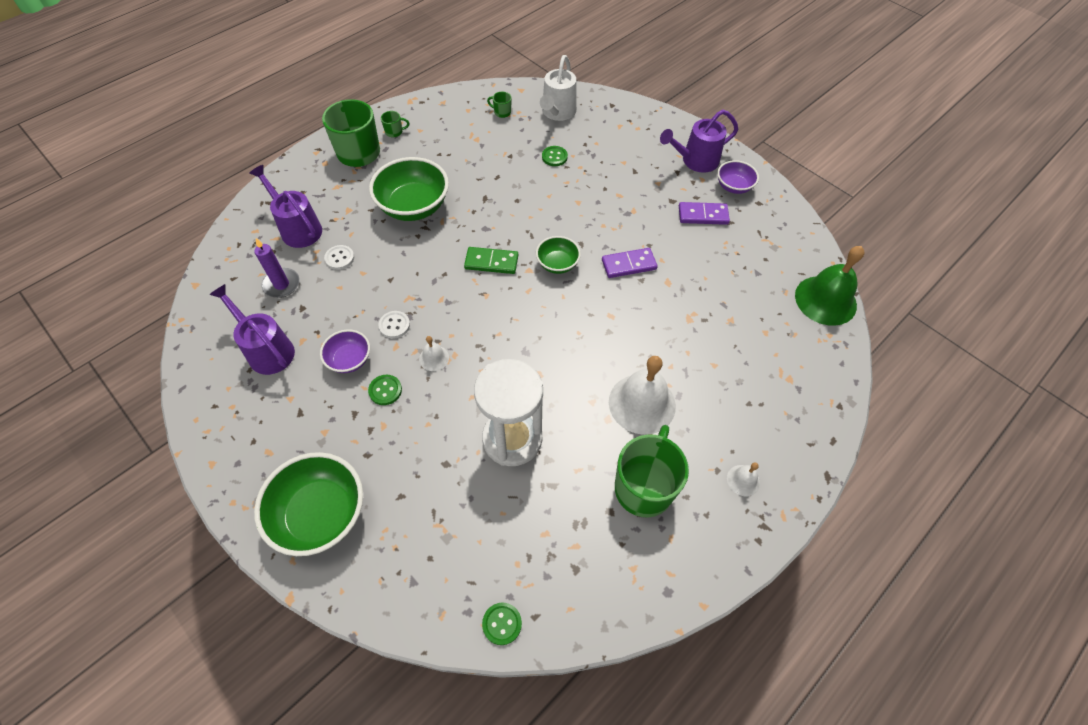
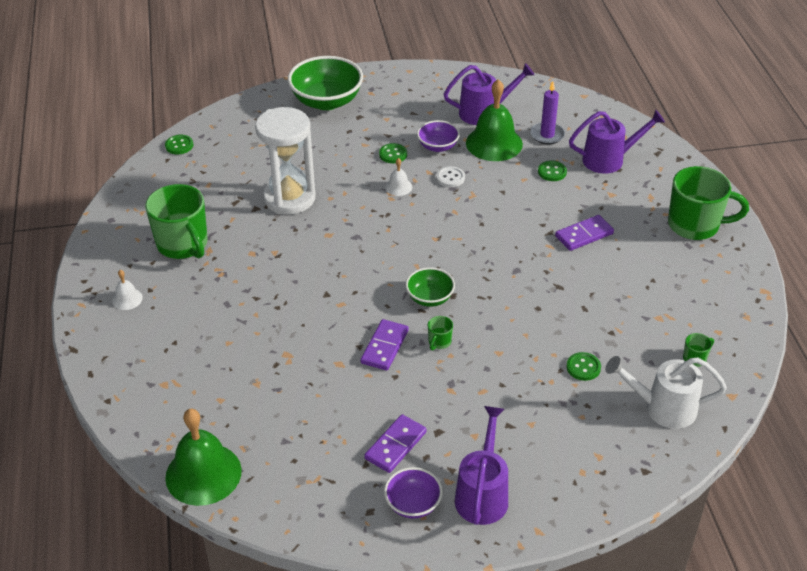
camera: 125 degrees right, 15 degrees down
white button [324,245,354,270] -> green button [538,160,567,181]
green bowl [369,157,449,221] -> purple domino [555,215,614,251]
green mug [381,111,409,137] -> green mug moved to [428,316,453,351]
green domino [464,247,518,274] -> none
white watering can [540,55,577,121] -> white watering can turned 45 degrees counterclockwise [605,356,727,429]
white bell [609,356,676,435] -> none
none -> green bell [466,79,523,161]

